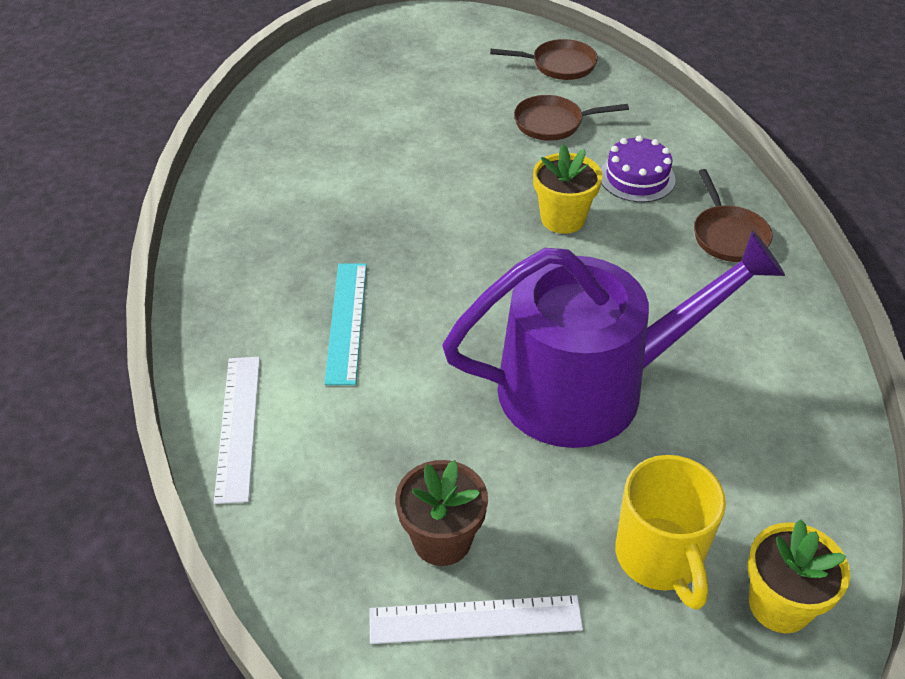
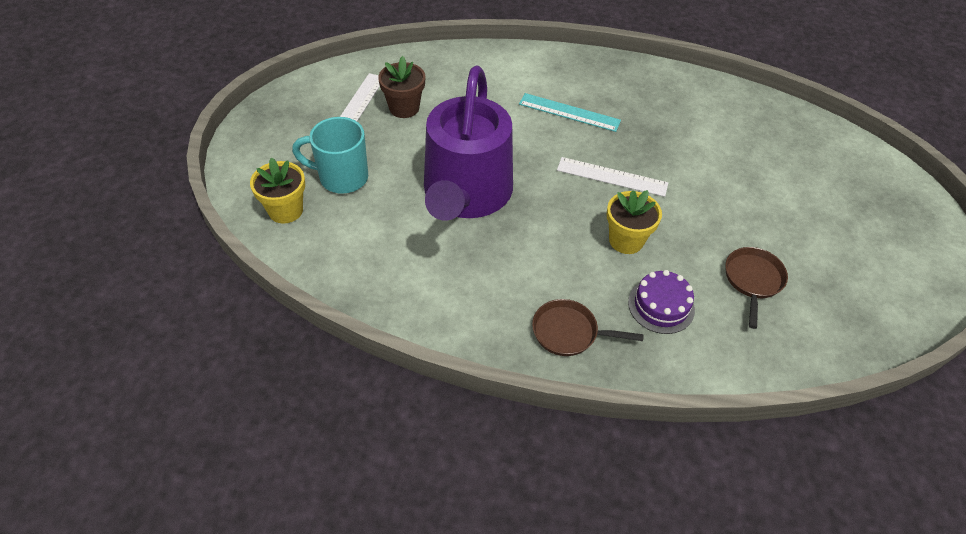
camera: 110 degrees right, 5 degrees up
white ruler [214,357,260,504] -> white ruler moved to [557,157,668,197]
brown pan [490,39,598,80] -> none
yellow mug [615,455,726,610] -> turquoise mug [292,117,368,194]

